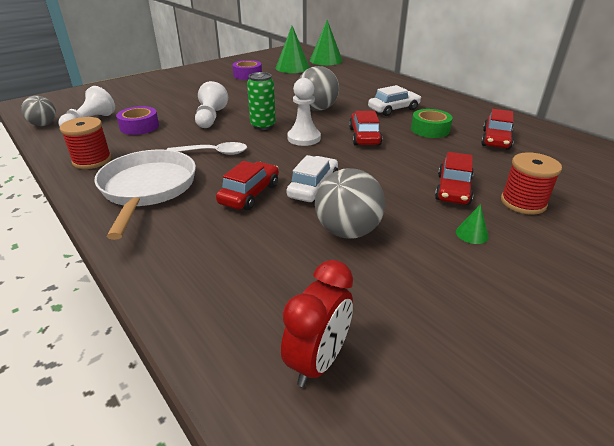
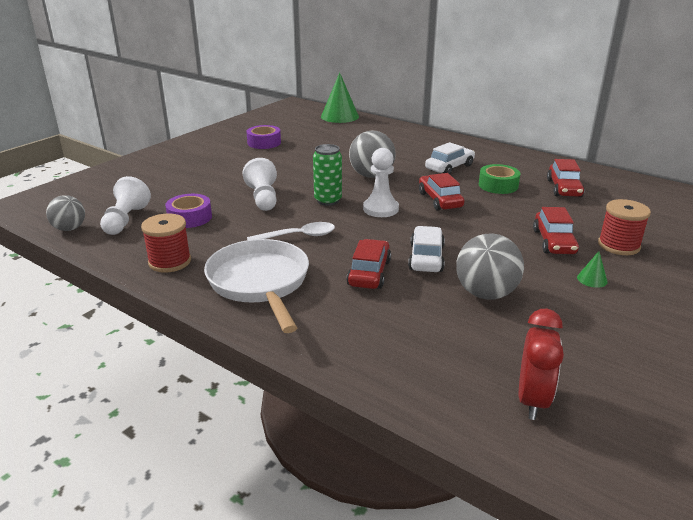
camera: 15 degrees left, 5 degrees down
green cone [276,26,310,73] -> none

